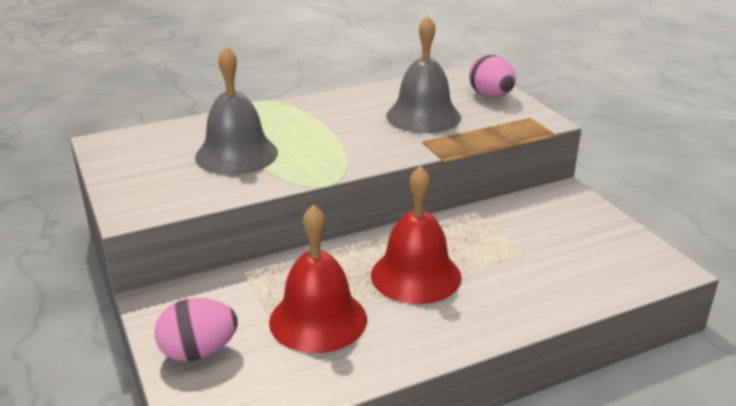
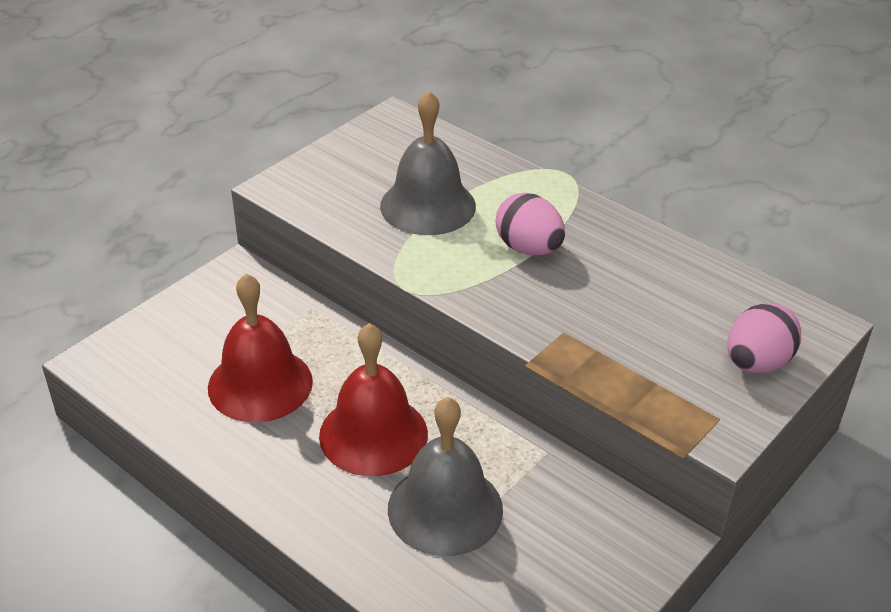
camera: 65 degrees right, 10 degrees up
pink egg [154,298,238,361] -> pink egg moved to [496,193,565,255]
grey bell [386,16,461,133] -> grey bell moved to [388,397,503,556]

